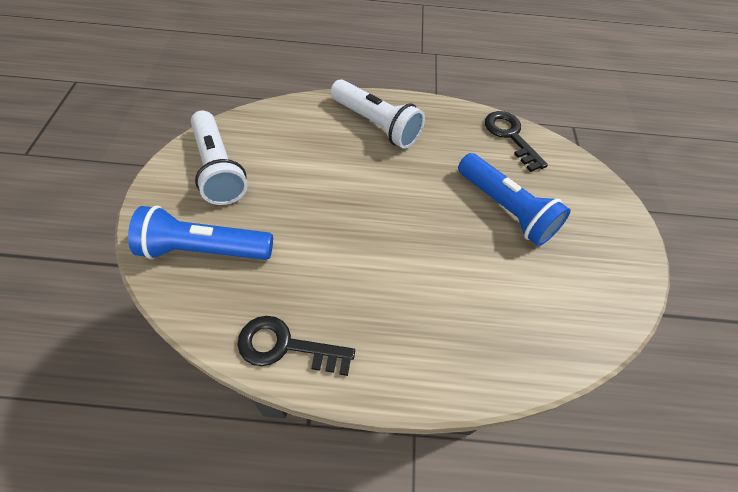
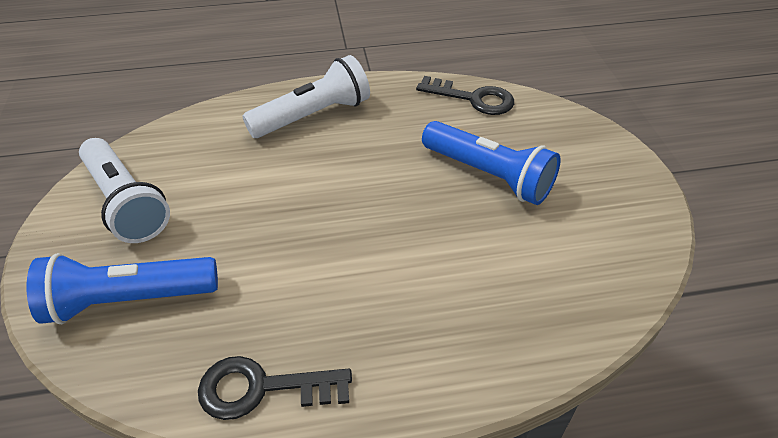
camera: 10 degrees left, 10 degrees down
white flashlight [330,79,425,149] -> white flashlight turned 60 degrees counterclockwise [242,55,370,138]
black key [485,111,548,172] -> black key turned 150 degrees clockwise [416,76,514,115]

